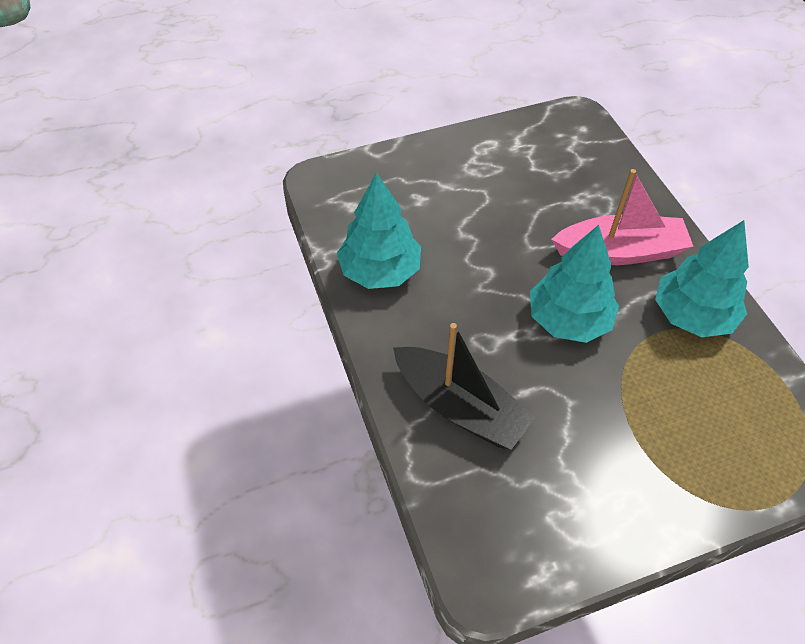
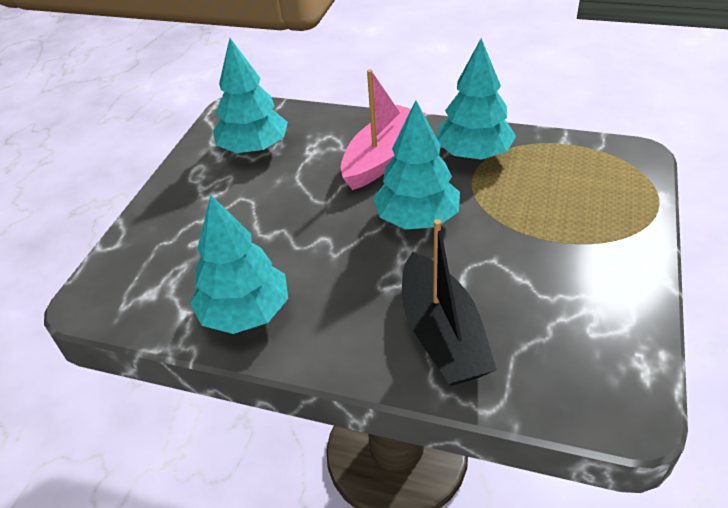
camera: 50 degrees left, 10 degrees down
black boat [393,323,536,450] -> black boat turned 90 degrees clockwise [402,219,497,386]
none -> turquoise tree [213,38,288,153]

